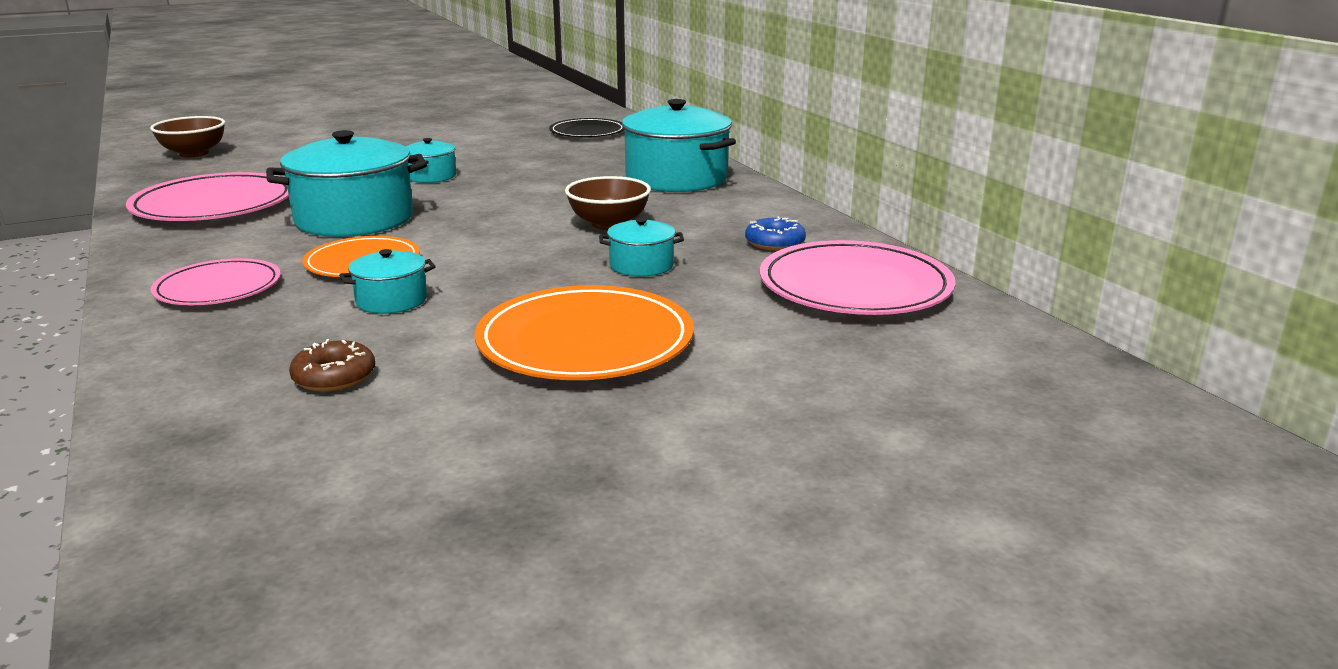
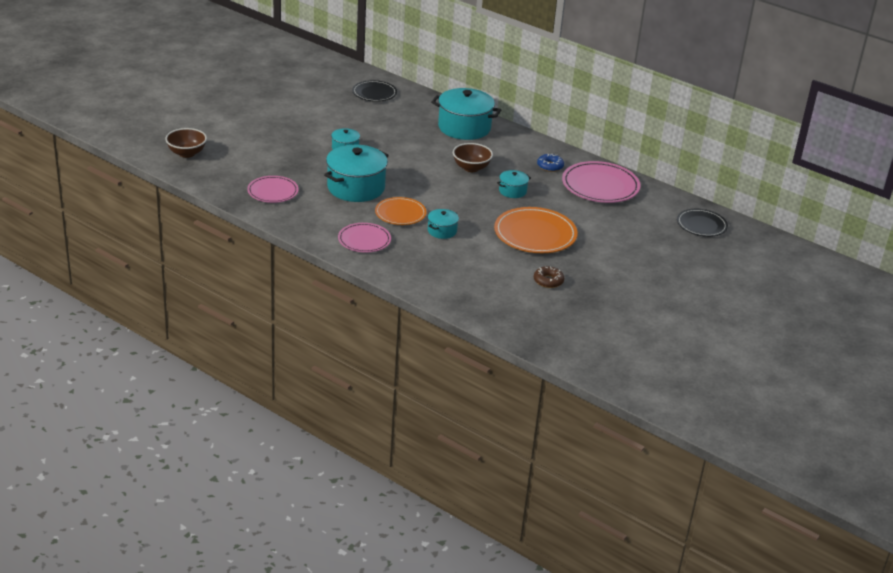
camera: 30 degrees left, 10 degrees up
pink plate [126,172,289,221] -> pink plate [247,176,299,203], size x0.62
brown donut [289,339,375,392] -> brown donut moved to [534,266,564,288]
none -> black plate [677,209,728,237]

